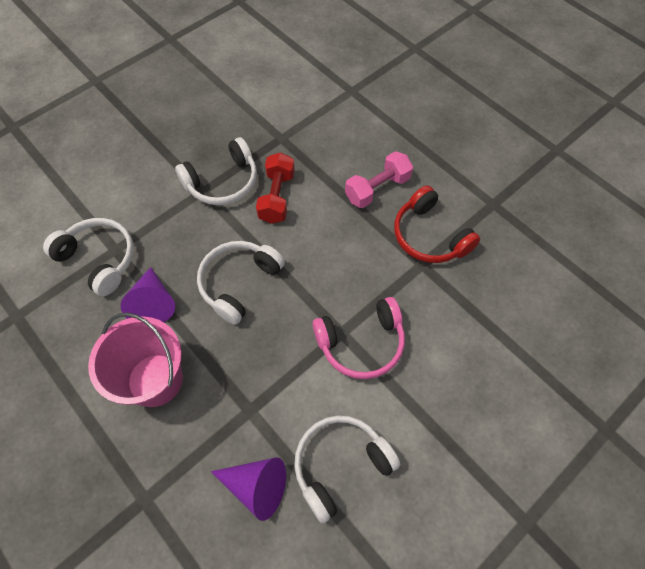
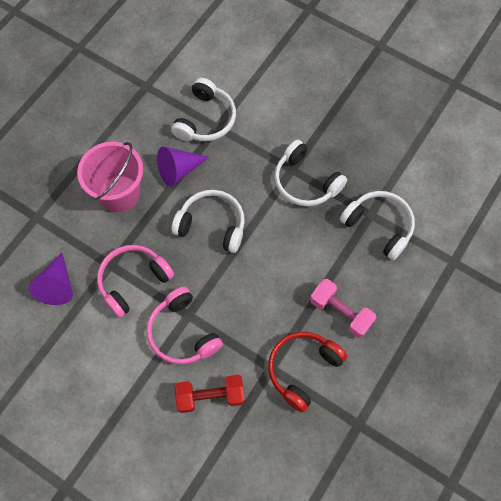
camera: 75 degrees right, 5 degrees up
red dumbbell [256,152,295,224] -> red dumbbell moved to [175,375,245,413]
white headphones [294,415,400,523] -> white headphones moved to [340,191,415,260]
none -> pink headphones [97,245,174,318]

